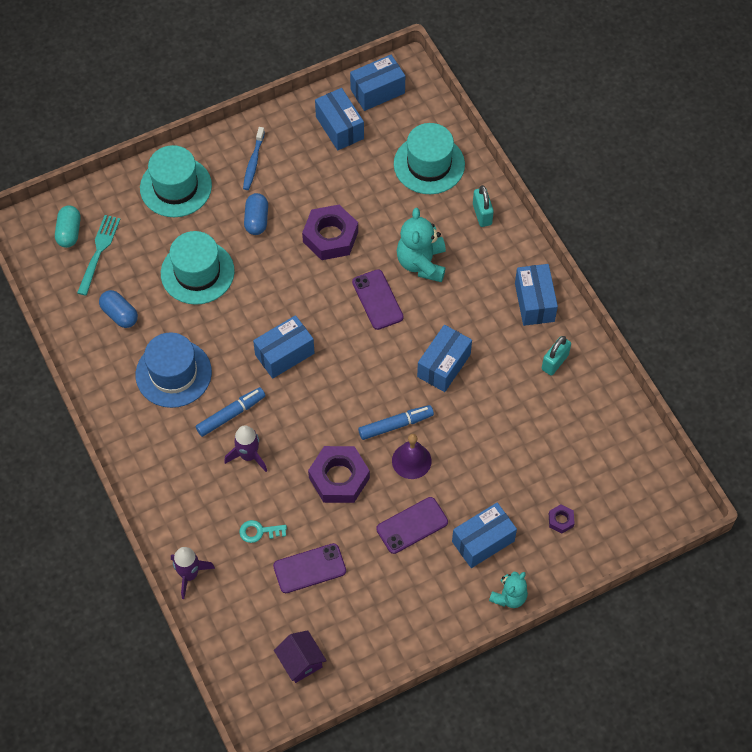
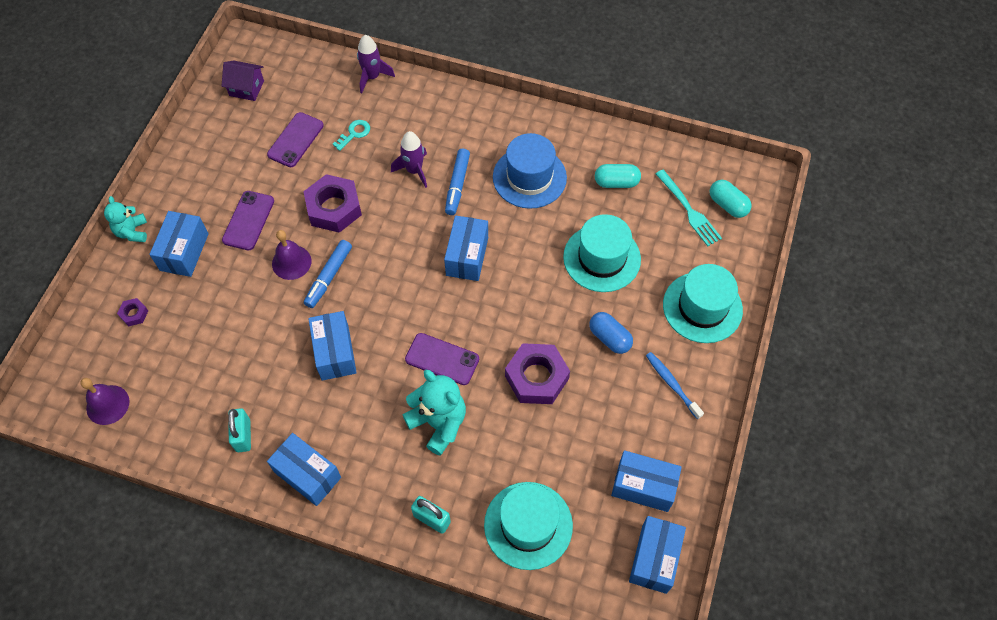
camera: 135 degrees right, 0 degrees up
blue capsule [99,290,138,328] -> turquoise capsule [595,164,641,188]
none -> purple bell [80,378,129,425]

